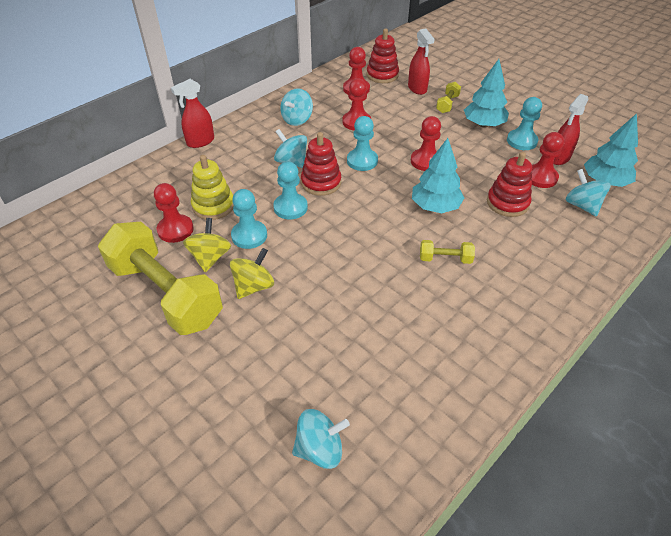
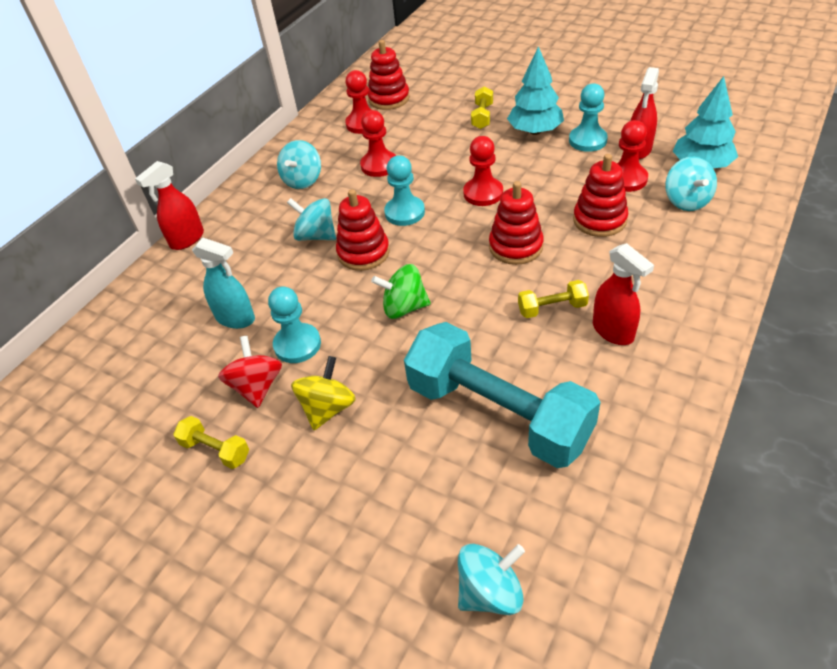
camera: 10 degrees left, 0 degrees up
yellow dumbbell [98,222,223,335] -> yellow dumbbell [173,416,249,469], size x0.40
red pawn [154,183,194,243] -> none
yellow spinning top [183,218,231,272] -> red spinning top [218,336,282,408]
yellow stacking toy [191,155,234,220] -> turquoise spray bottle [192,238,255,329]
turquoise pawn [273,161,308,219] -> none
red spray bottle [408,28,434,95] -> red spray bottle moved to [593,243,654,345]
turquoise tree [412,138,464,213] -> red stacking toy [489,181,544,265]
turquoise spinning top [566,169,611,217] -> turquoise spinning top turned 150 degrees counterclockwise [665,157,717,211]
none -> green spinning top [371,264,431,319]
none -> turquoise dumbbell [404,322,601,468]

